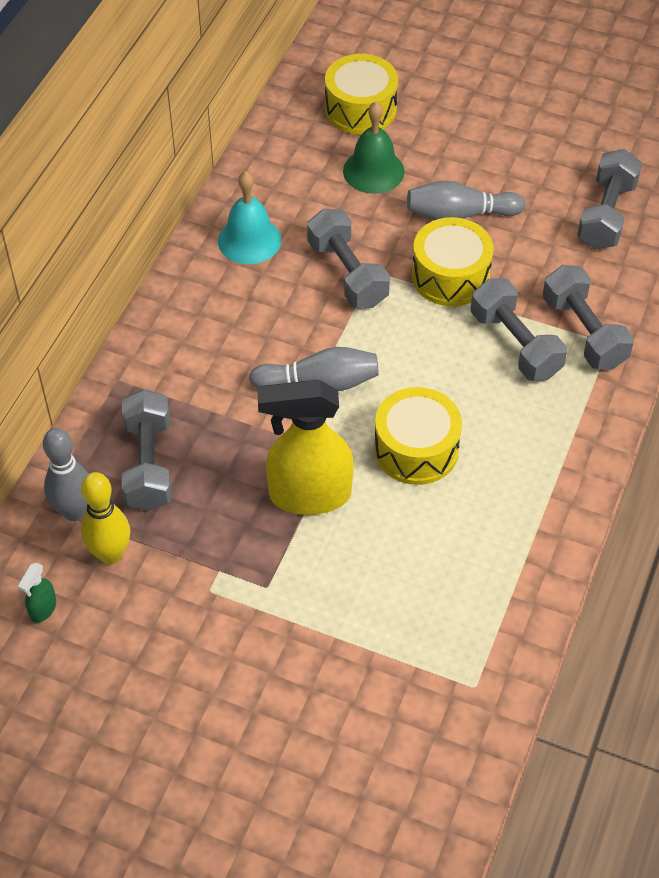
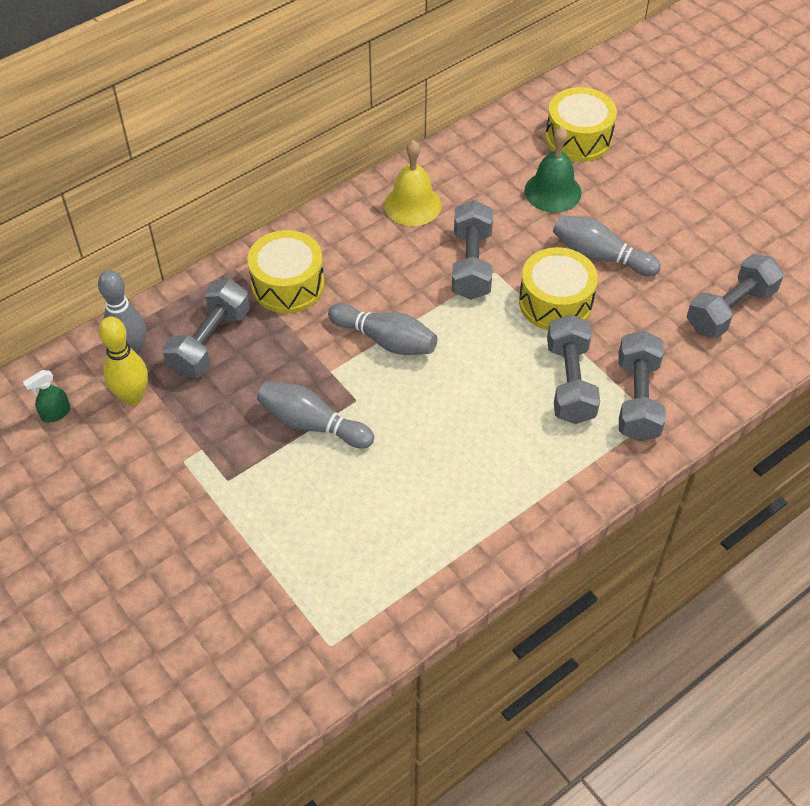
camera: 30 degrees right, 0 degrees up
turquoise bell [218,171,281,264] -> yellow bell [384,140,441,226]
yellow spray bottle [257,380,354,515] -> grey bowling pin [257,381,374,448]
yellow drum [374,387,462,485] -> yellow drum moved to [247,230,325,313]

